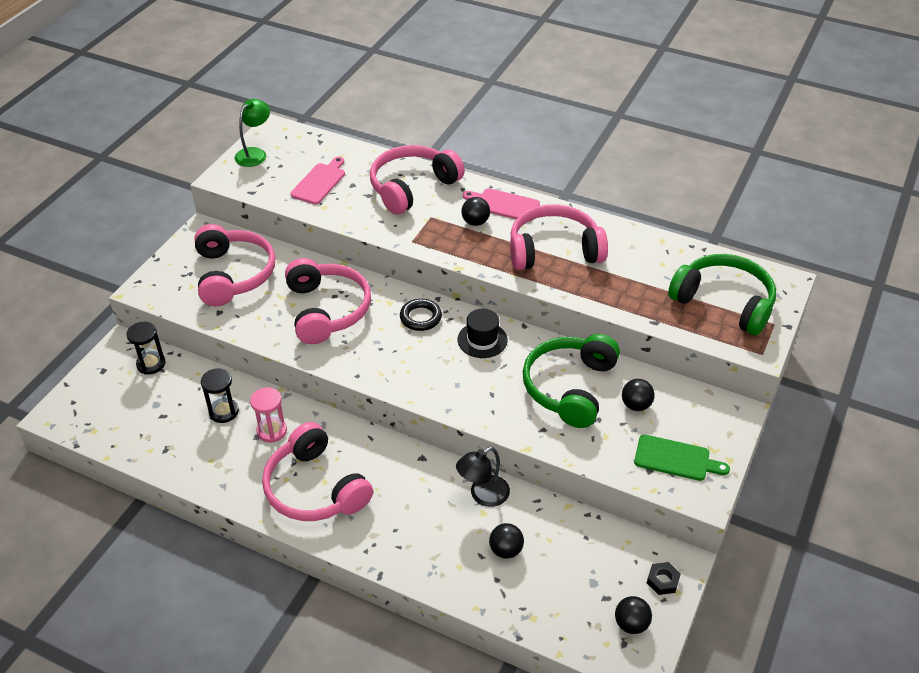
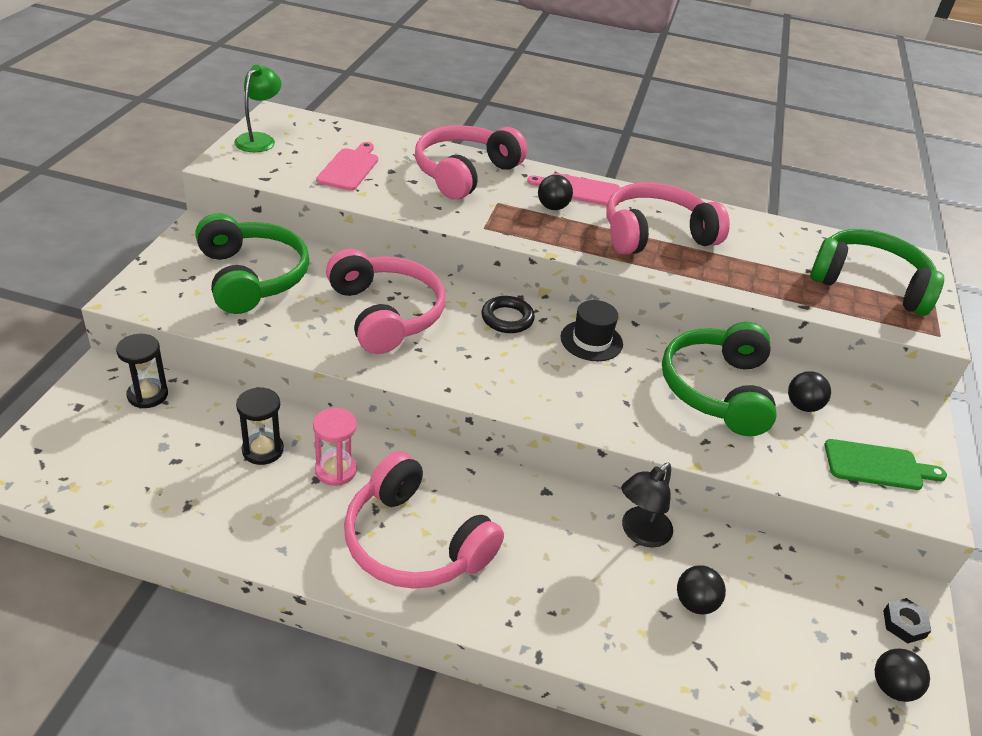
camera: 15 degrees left, 5 degrees down
pink headphones [194,224,275,306] -> green headphones [195,213,309,314]

